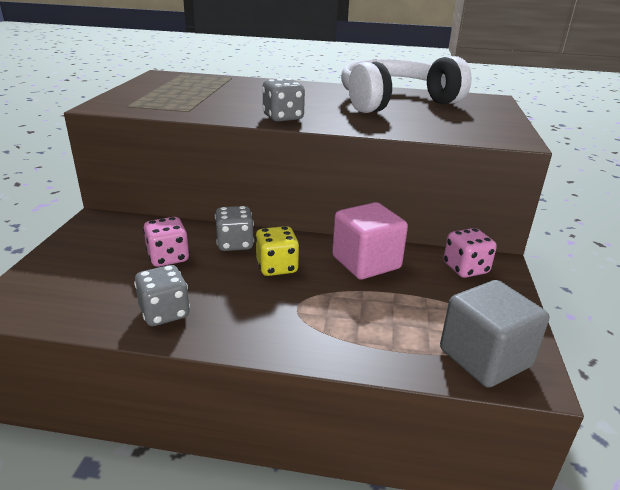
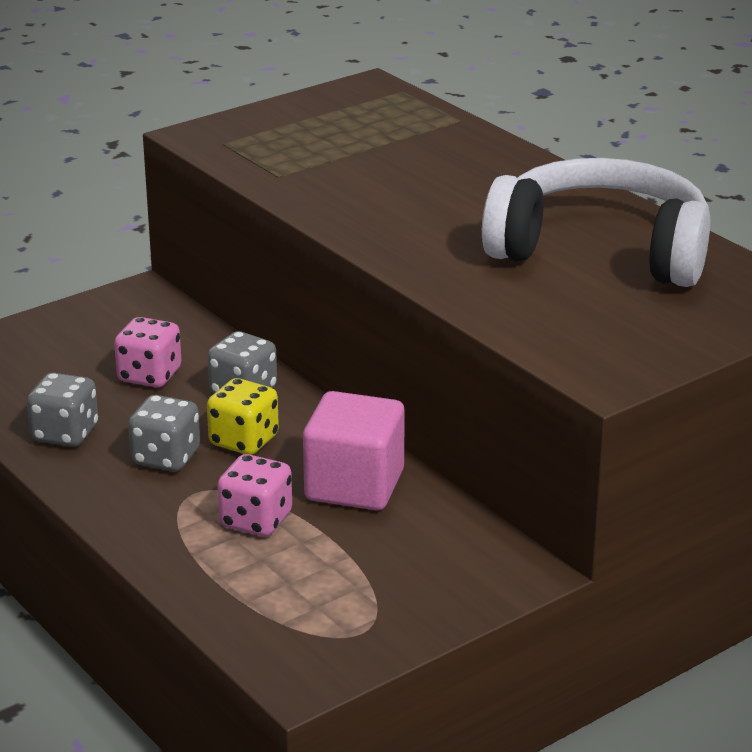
camera: 45 degrees right, 0 degrees up
grey dice [262,78,305,122] -> grey dice moved to [128,395,200,471]
grey cube [440,280,549,388] -> none
pink dice [443,228,497,278] -> pink dice moved to [217,454,292,536]

